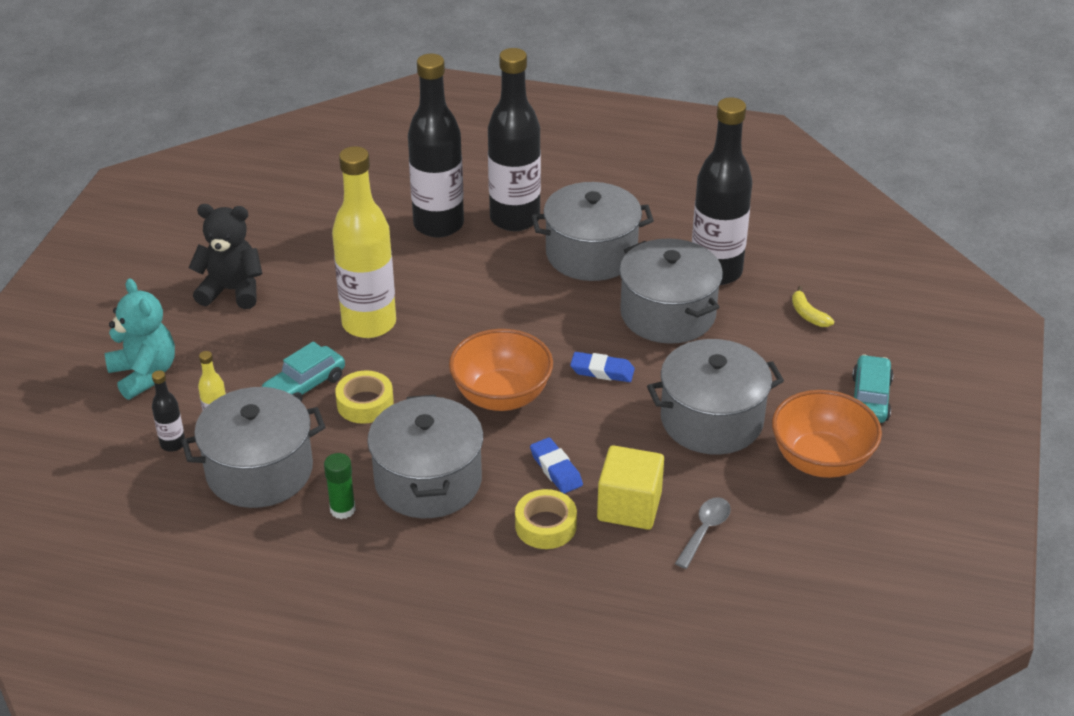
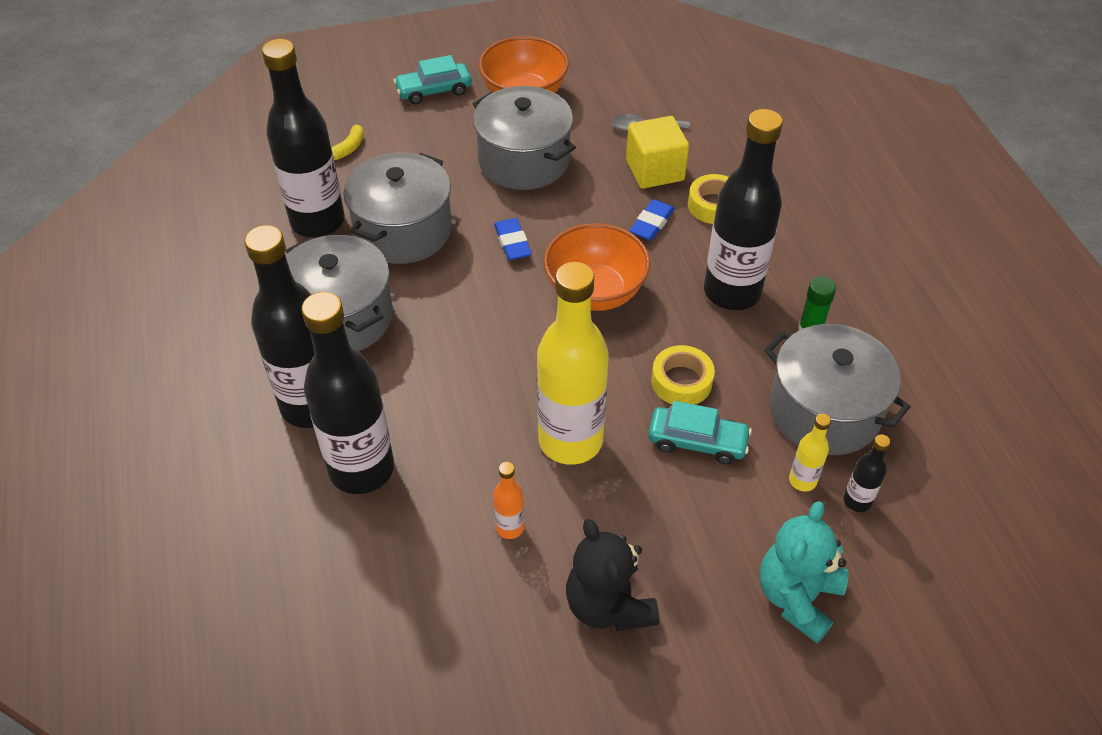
camera: 120 degrees left, 10 degrees up
grey pot [367,395,483,518] -> black bottle [704,109,783,310]
none -> orange bottle [493,462,524,539]

